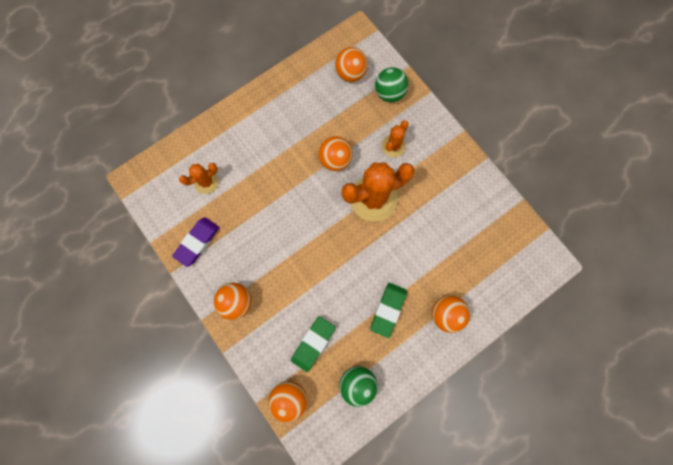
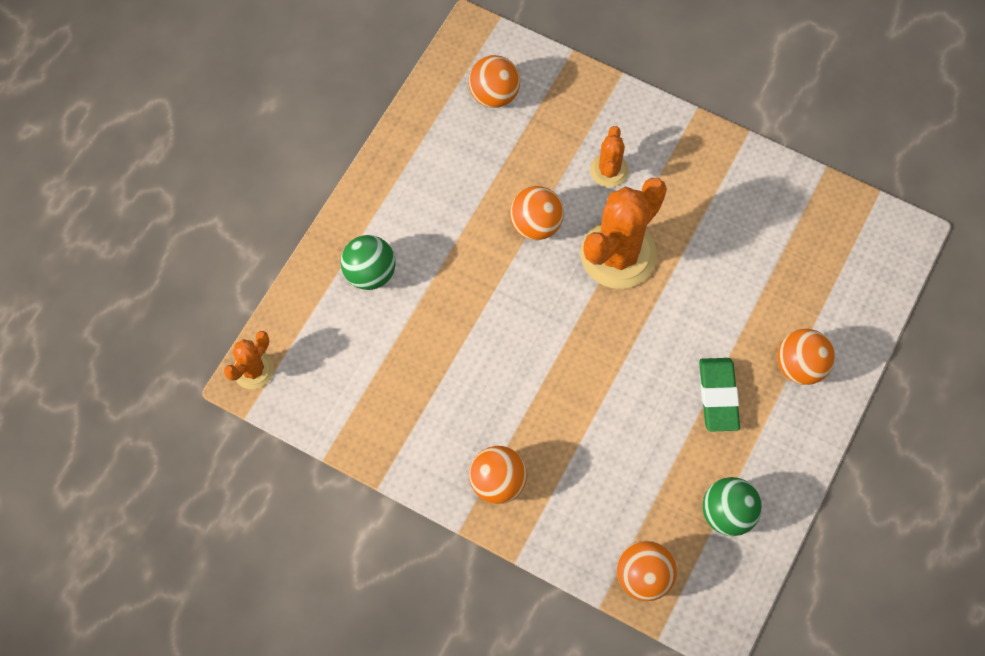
camera: 25 degrees left, 10 degrees down
purple eraser [172,217,220,267] -> none
orange cactus [179,163,219,194] -> orange cactus moved to [224,331,274,389]
green eraser [291,316,336,372] -> none
green ball [375,67,408,102] -> green ball moved to [341,235,396,290]

